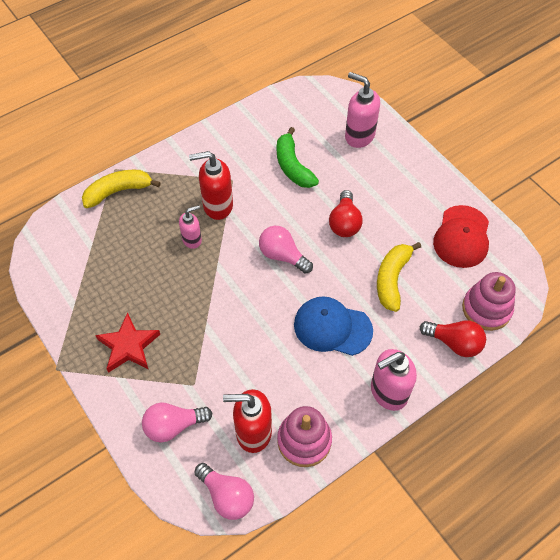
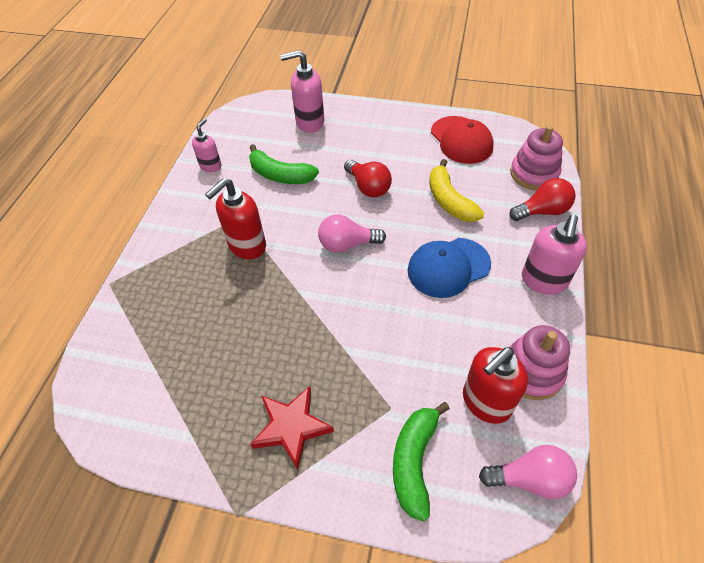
camera: 40 degrees left, 5 degrees down
yellow banana [82,170,161,208] -> none
pink light bulb [142,402,212,442] -> green banana [393,402,450,522]
pink soap dispenser [179,205,202,249] -> pink soap dispenser moved to [192,118,222,172]

